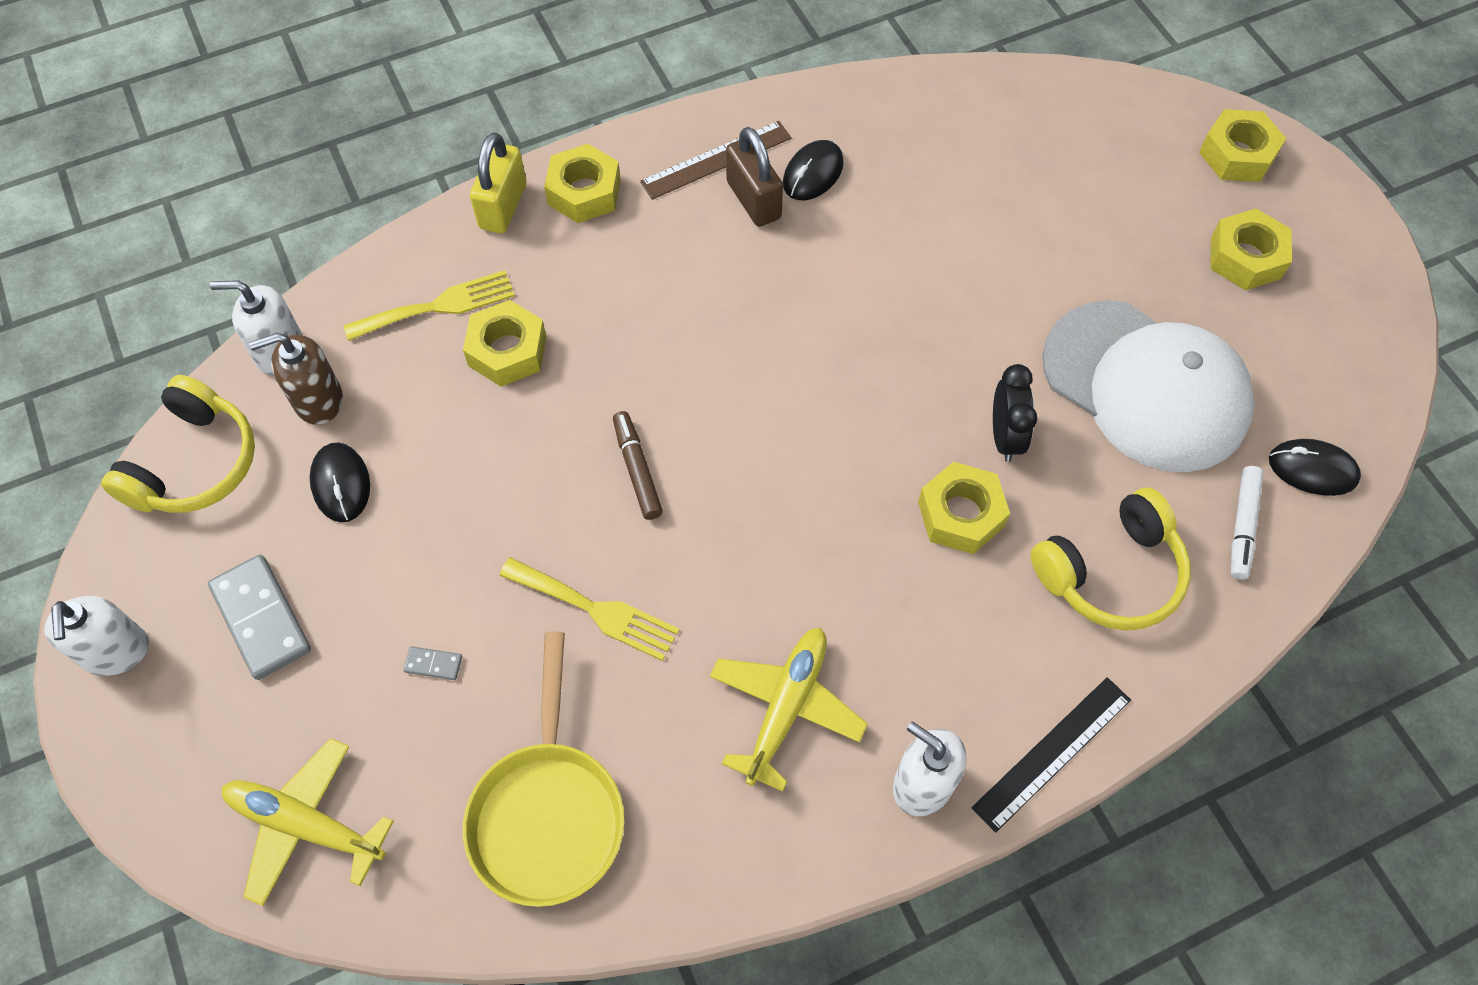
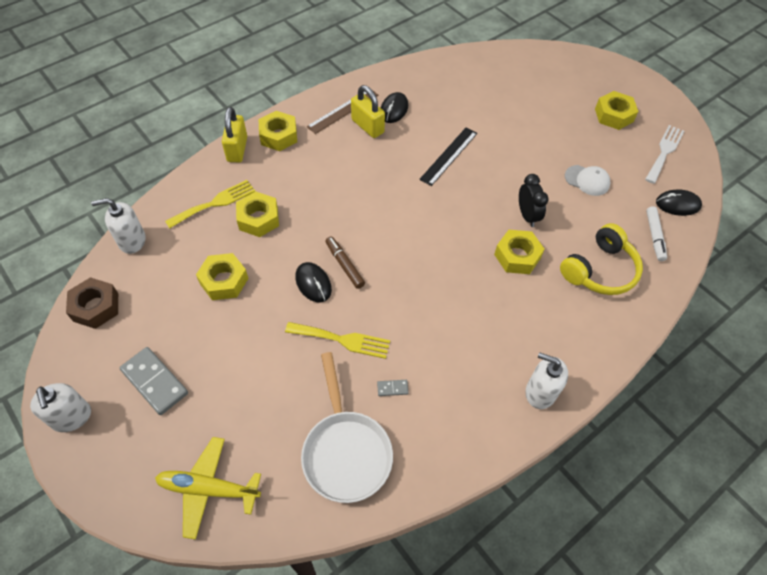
camera: 15 degrees left, 5 degrees down
yellow headphones [101,375,255,513] -> brown nut [66,277,118,329]
brown soap dispenser [249,333,343,425] -> none
black mouse [310,442,370,522] -> black mouse moved to [295,262,332,302]
grey domino [403,646,462,680] -> grey domino moved to [377,380,409,396]
yellow pan [463,632,625,907] -> white pan [301,352,393,503]
yellow plane [710,628,868,792] -> none
brown padlock [726,127,783,227] -> yellow padlock [351,85,385,138]
black ruler [972,677,1131,833] -> black ruler moved to [419,128,477,186]
white cap [1042,300,1255,472] -> white cap [565,165,611,196], size x0.42
yellow nut [1199,109,1286,182] -> yellow nut moved to [196,253,249,300]
none -> white fork [645,125,684,184]

